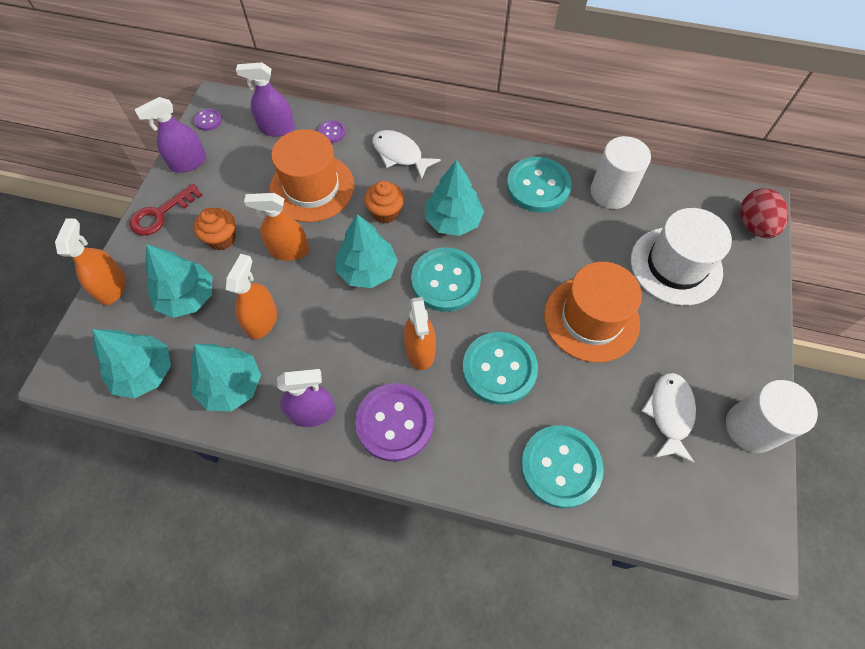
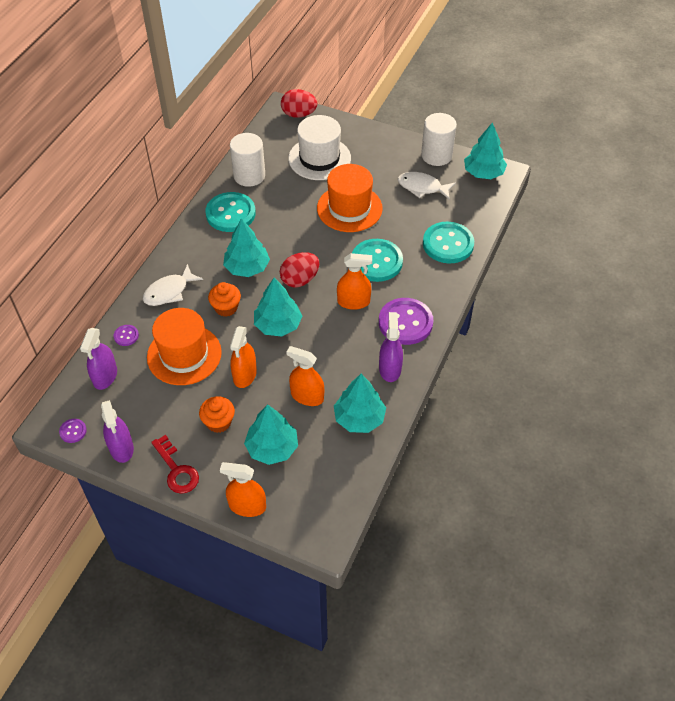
camera: 80 degrees left, 10 degrees down
turquoise tree [92,329,171,399] -> turquoise tree moved to [464,122,507,179]
turquoise button [411,247,481,312] -> red egg [280,252,320,288]

